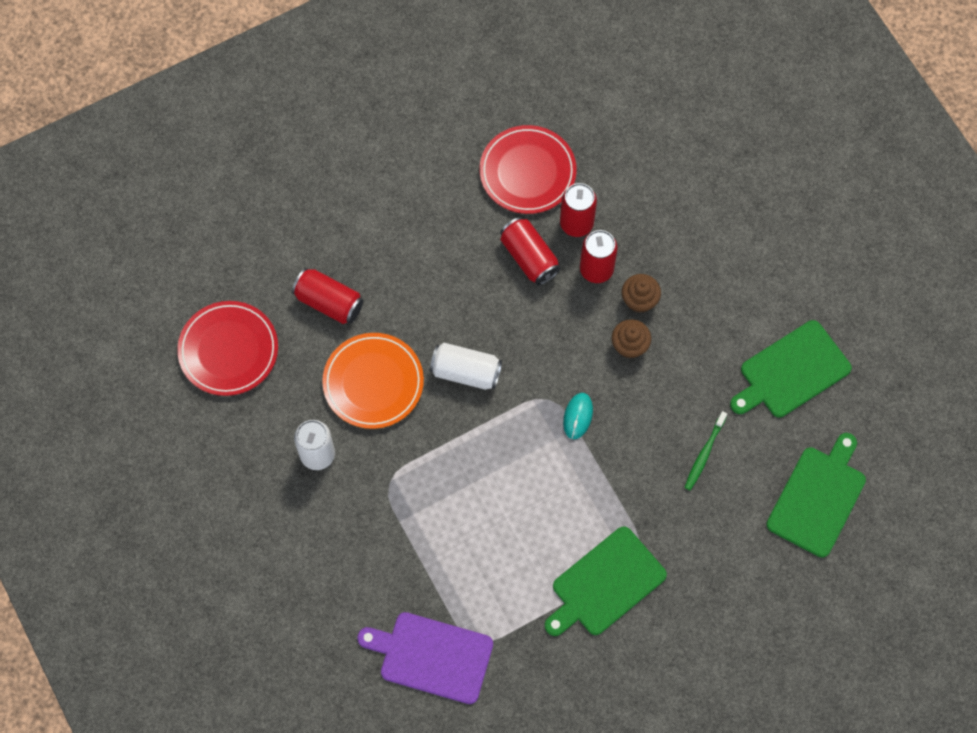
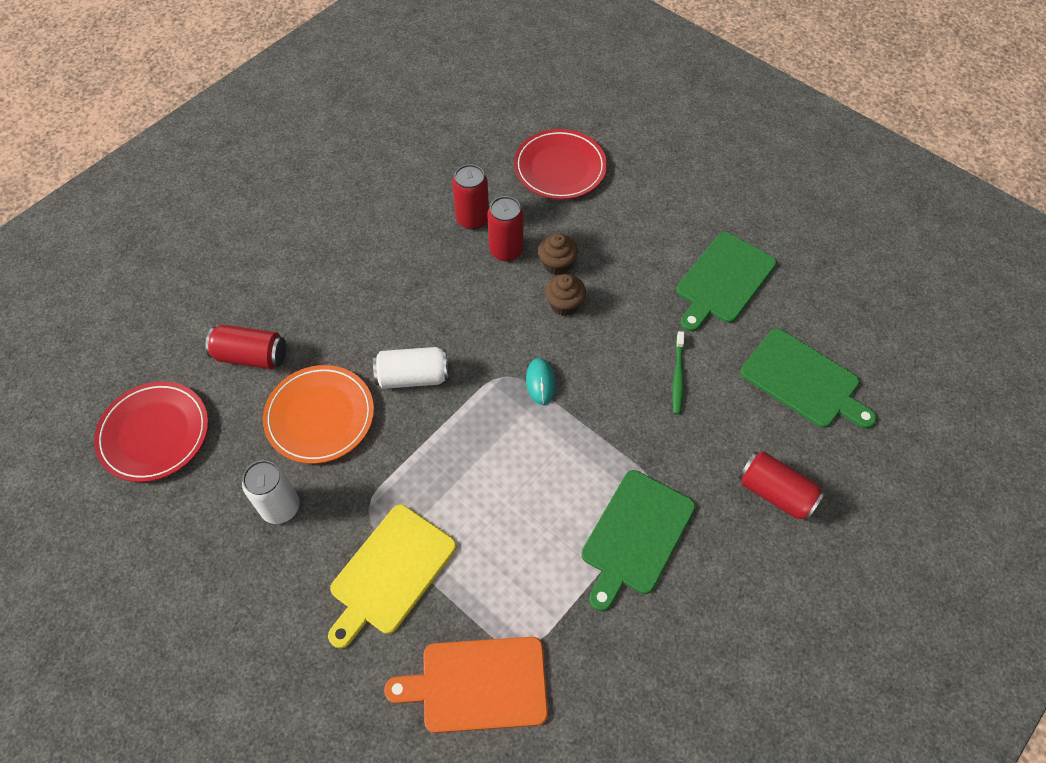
camera: 20 degrees left, 10 degrees down
purple cutting board [357,612,493,704] -> orange cutting board [384,637,548,733]
red plate [479,125,577,214] -> red plate moved to [514,129,607,200]
red can [500,217,560,285] -> red can moved to [738,451,825,521]
green cutting board [766,433,866,558] -> green cutting board turned 120 degrees clockwise [740,328,877,429]
none -> yellow cutting board [328,505,457,648]

